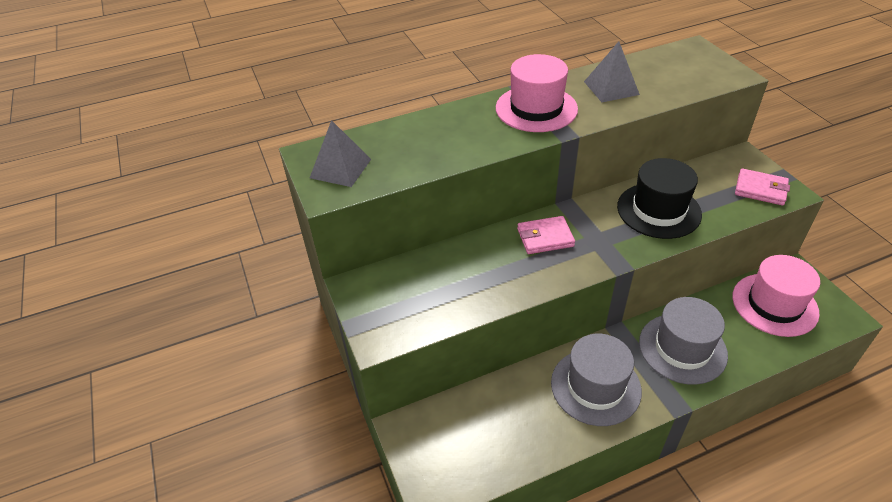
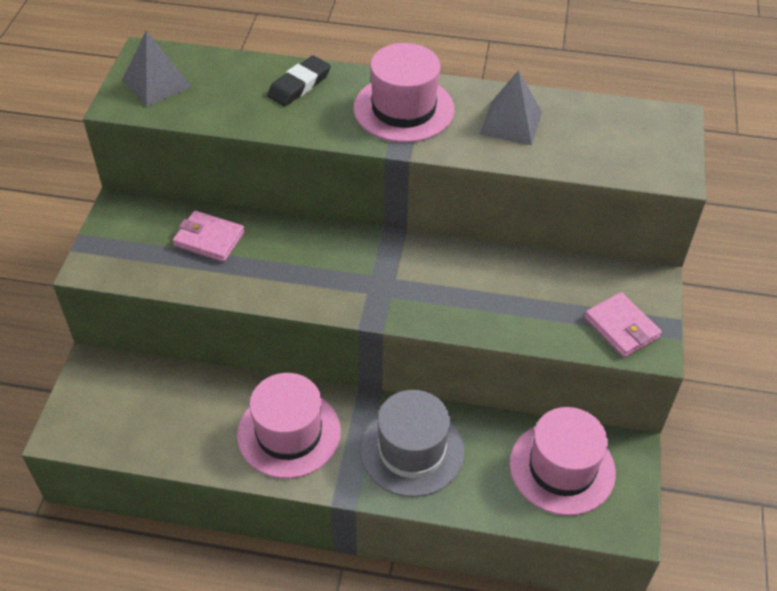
camera: 30 degrees right, 5 degrees up
pink wallet [517,216,575,254] -> pink wallet moved to [173,211,245,262]
grey hat [551,334,642,426] -> pink hat [237,373,341,479]
black hat [617,158,702,239] -> none
none -> black eraser [267,56,331,106]

